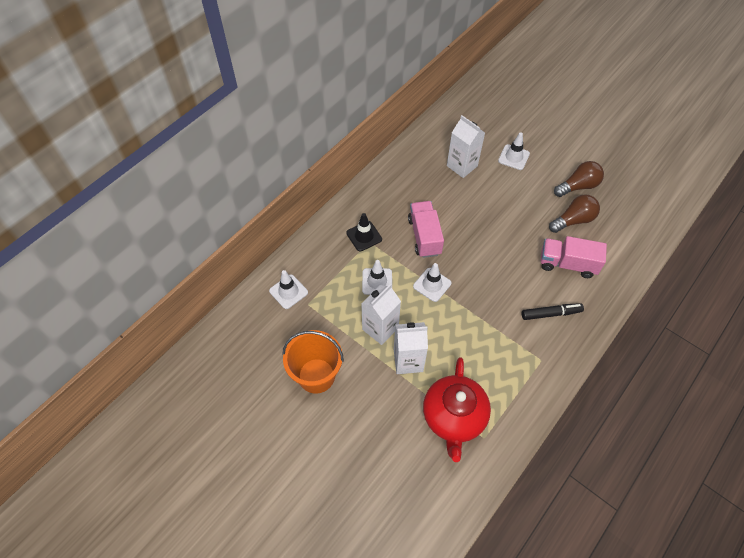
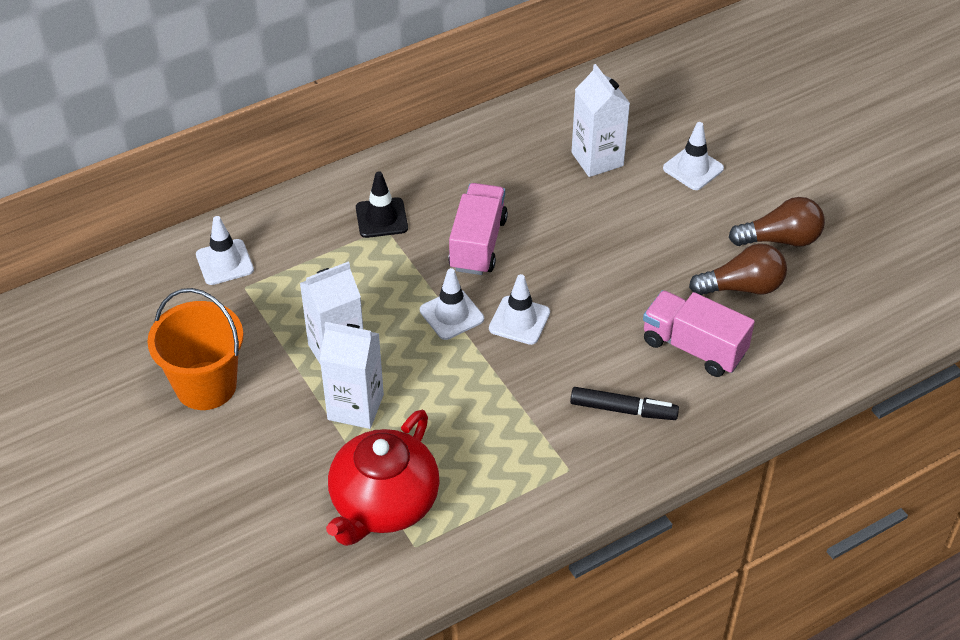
camera: 20 degrees right, 10 degrees down
white traffic cone [362,260,392,295] -> white traffic cone moved to [489,274,550,345]

